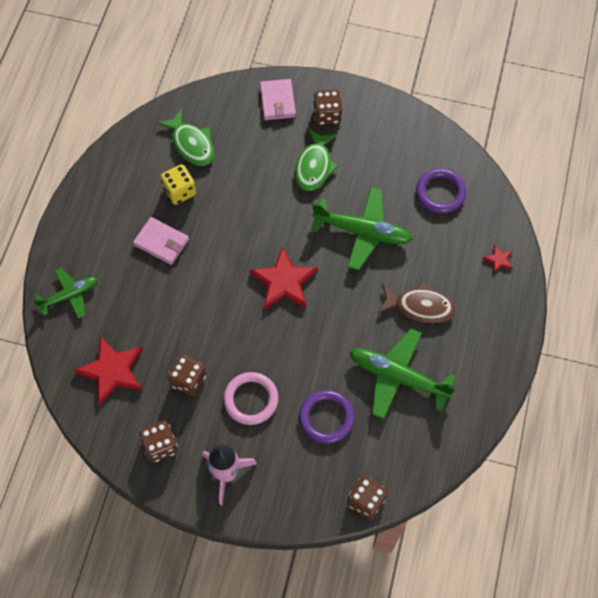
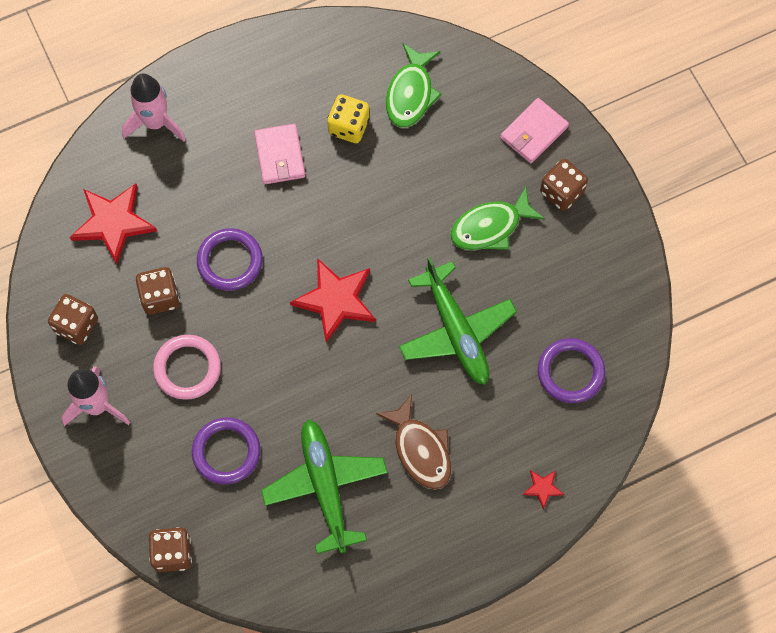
camera: 50 degrees right, 5 degrees up
green plane [34,268,98,318] -> pink rocket [122,73,186,142]
none -> purple ring [197,228,263,291]

